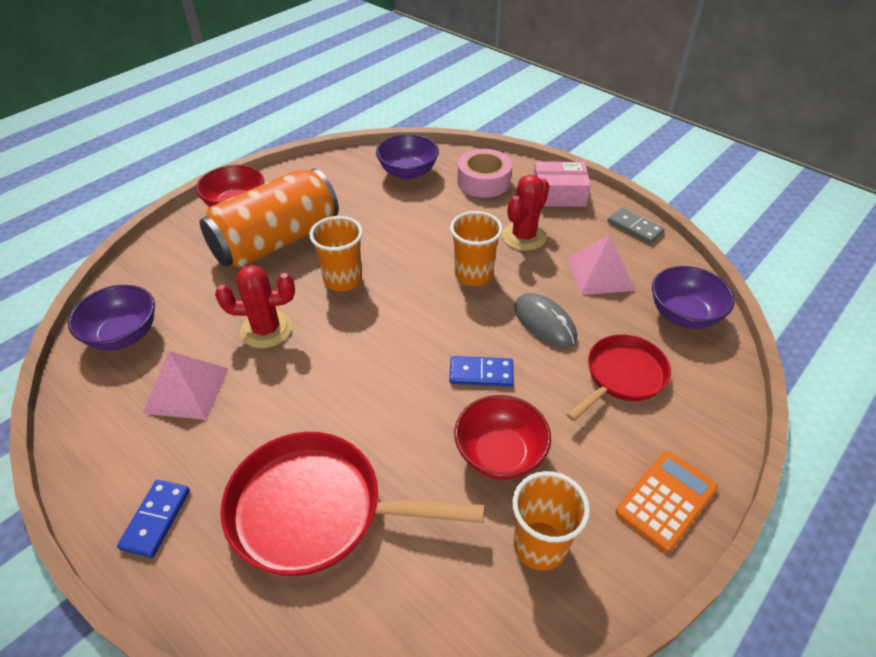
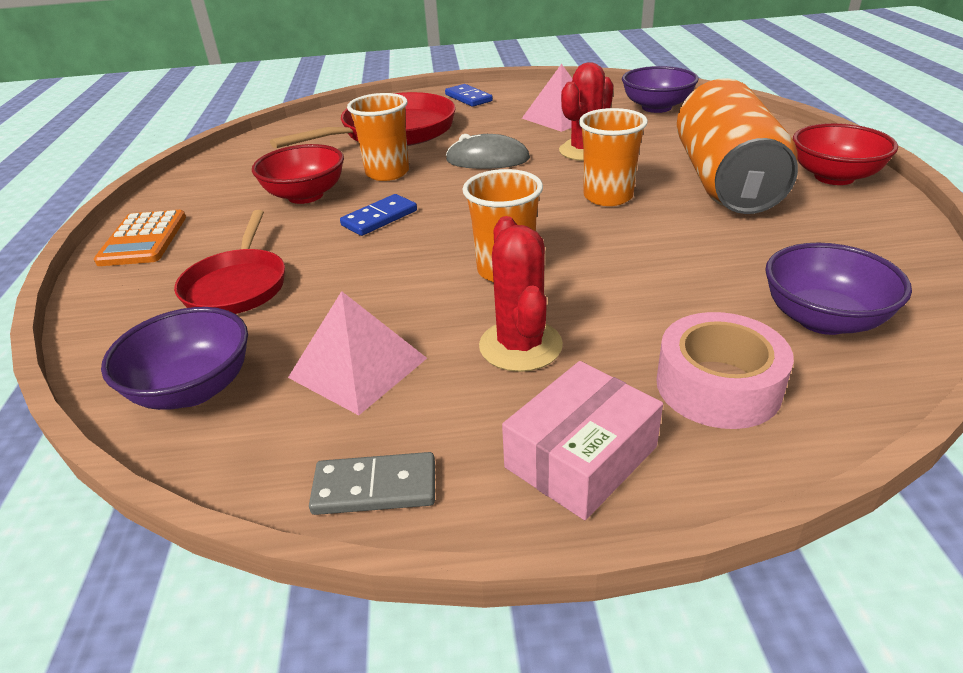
camera: 135 degrees right, 10 degrees down
orange cup [513,471,590,571] -> orange cup moved to [347,93,409,181]
grey mouse [514,293,577,348] -> grey mouse moved to [446,134,530,169]

